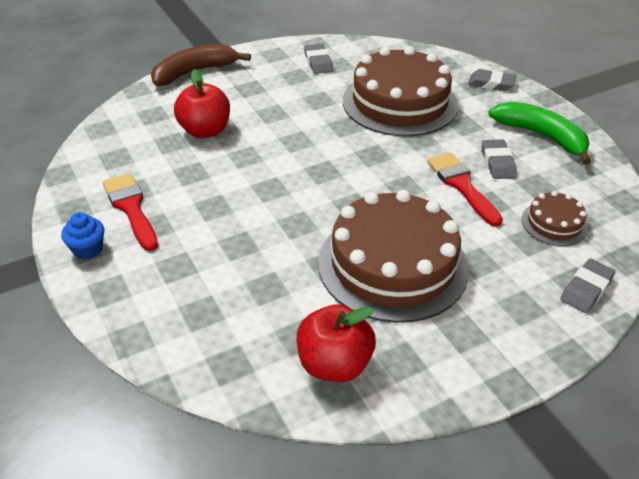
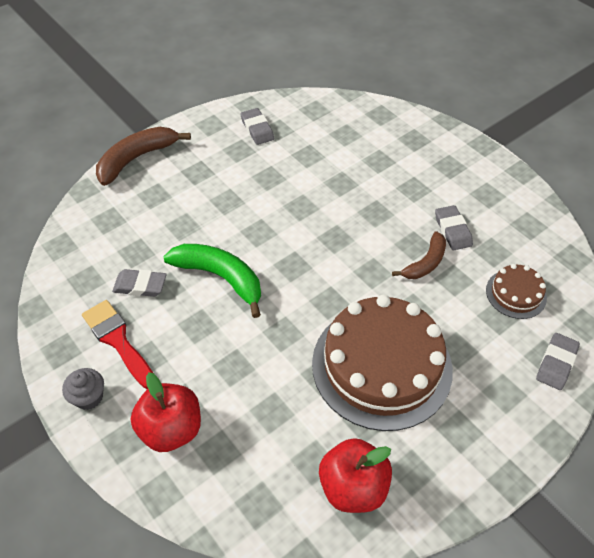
camera: 10 degrees left, 10 degrees up
blue cupcake [61,212,104,259] -> grey cupcake [62,368,104,410]
red apple [174,69,230,138] -> red apple moved to [131,372,201,452]
brown cake [343,46,458,136] -> none
red brush [427,153,503,227] -> brown banana [392,231,446,279]
grey eraser [468,69,517,91] -> grey eraser moved to [112,269,167,297]
green banana [488,101,591,165] -> green banana moved to [163,244,261,318]

